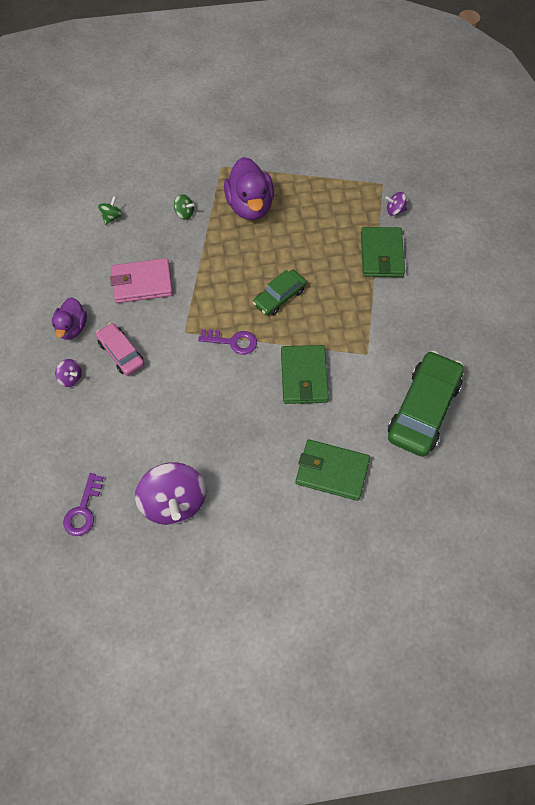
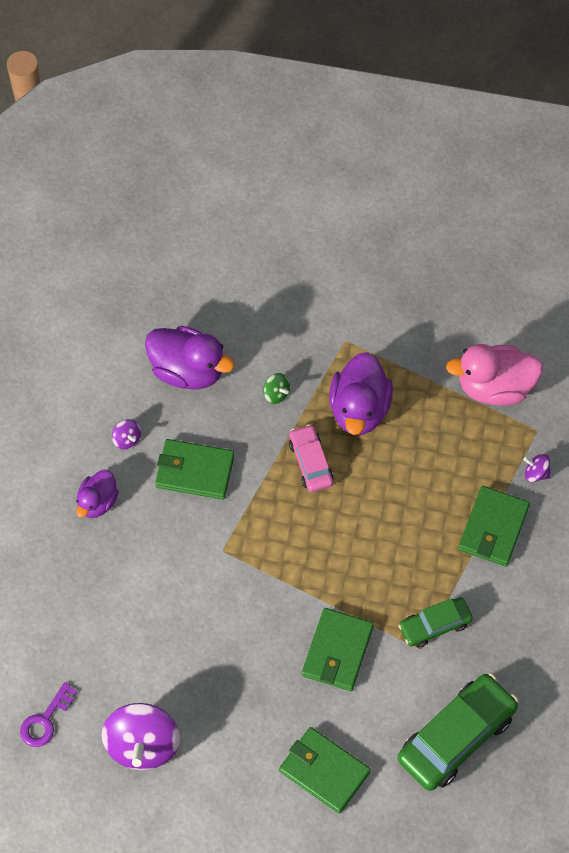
camera: 20 degrees right, 0 degrees up
purple spinning top [55,359,82,387] -> purple spinning top moved to [112,419,141,450]
pink car [96,323,144,376] -> pink car moved to [289,424,334,492]
green spinning top [98,196,122,225] -> purple duck [145,326,235,390]
pink wallet [110,258,173,303] -> green wallet [155,439,235,500]
purple key [198,329,257,355] -> none
green car [253,270,306,316] -> green car moved to [398,597,473,647]
none -> pink duck [446,344,543,406]

